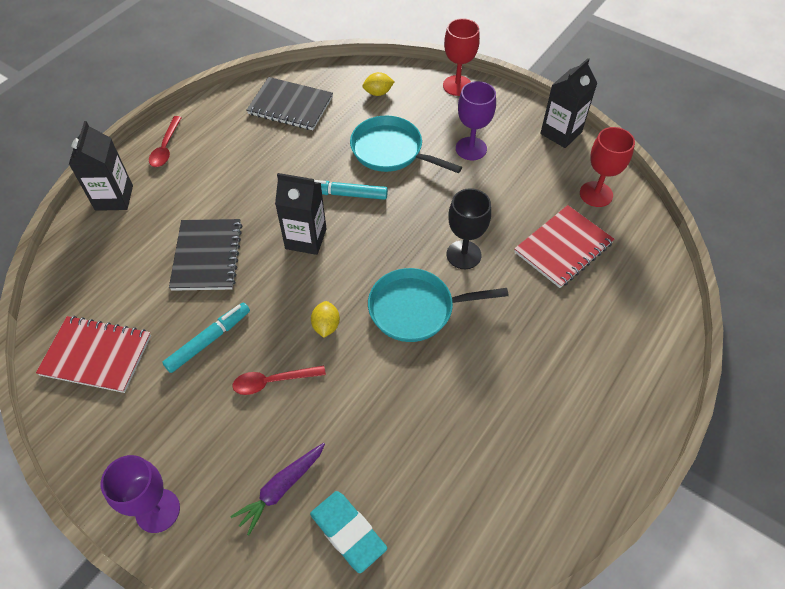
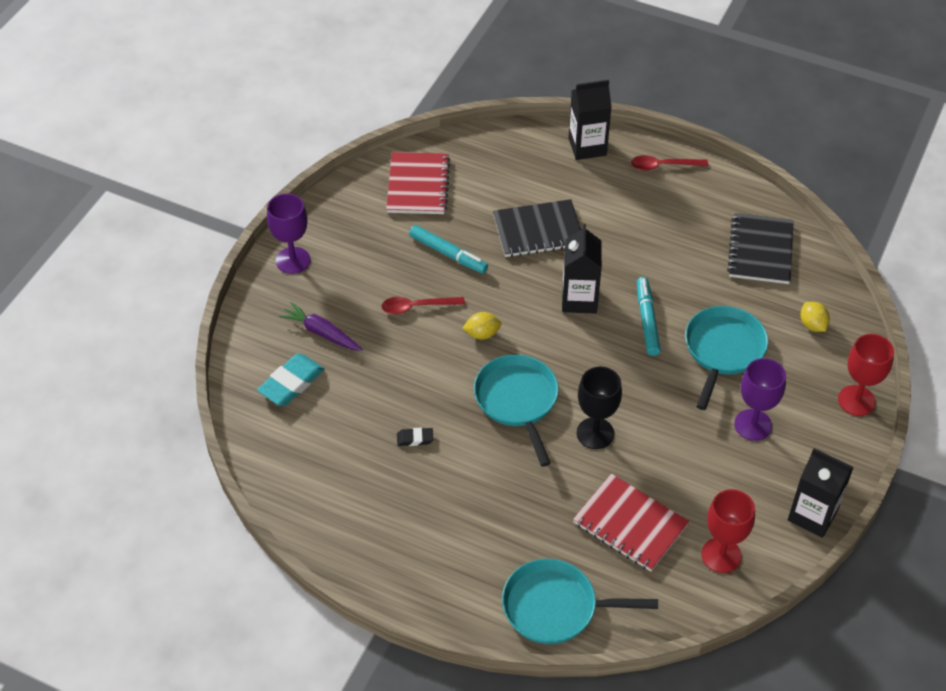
camera: 80 degrees right, 5 degrees down
red spoon [232,365,326,395] -> red spoon turned 75 degrees counterclockwise [381,297,465,314]
none -> black eraser [397,428,433,446]
none -> turquoise pan [502,559,658,644]

